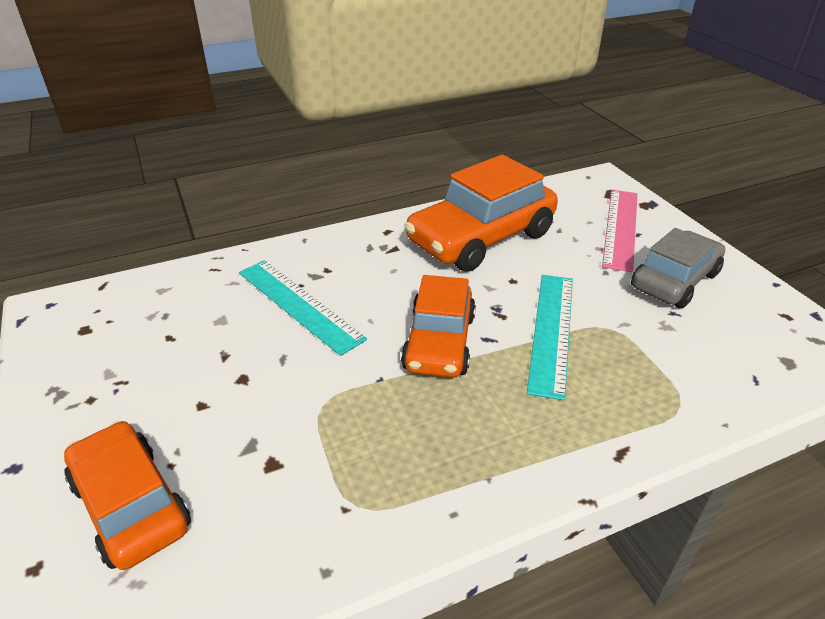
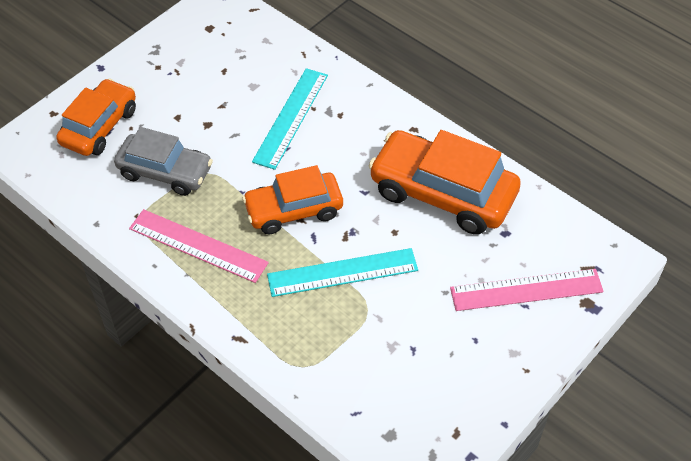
camera: 65 degrees right, 15 degrees up
grey car [631,228,725,308] -> grey car moved to [114,127,213,196]
none -> pink ruler [129,209,269,283]

